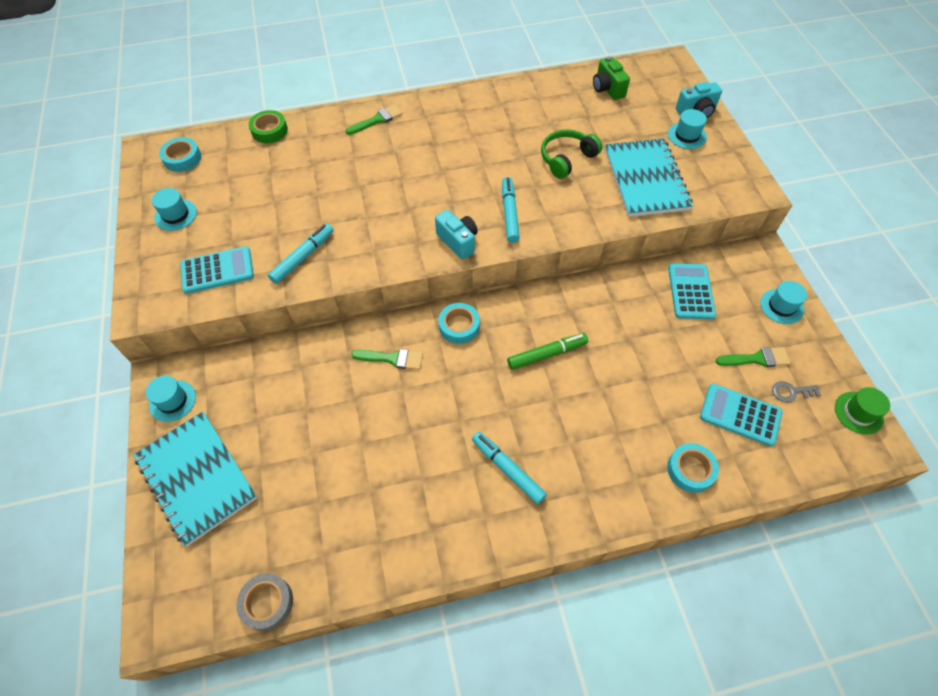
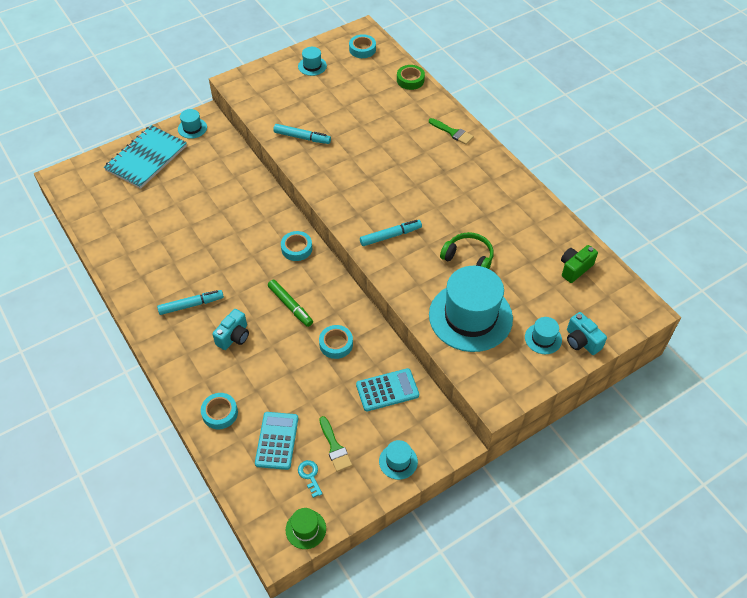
camera: 70 degrees right, 5 degrees down
turquoise calculator [180,246,254,294] -> none
grey tape [236,573,293,631] -> none
green brush [351,349,423,370] -> none
turquoise camera [435,210,478,260] -> turquoise camera moved to [212,309,249,350]
turquoise marker [472,432,547,504] -> turquoise marker turned 45 degrees clockwise [157,290,224,315]
turquoise notebook [605,139,693,217] -> turquoise hat [429,266,513,352]
grey key [772,381,821,403] -> turquoise key [298,460,323,498]
none -> turquoise tape [319,325,353,359]

